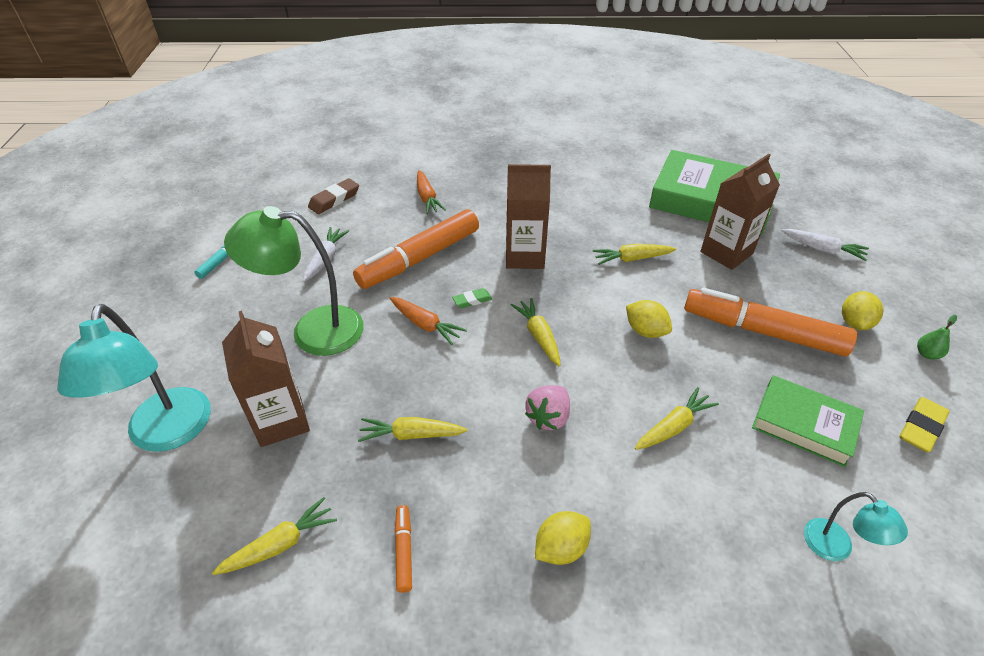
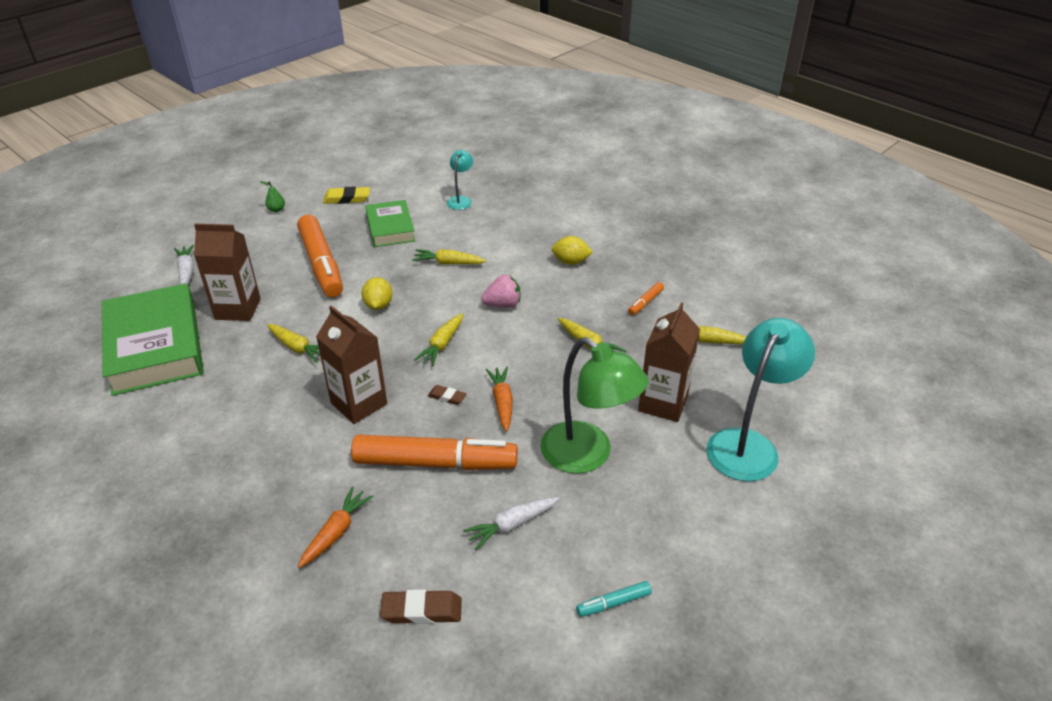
camera: 135 degrees left, 5 degrees down
green eraser [452,288,492,308] -> brown eraser [428,385,467,405]
yellow lemon [842,291,884,330] -> none

